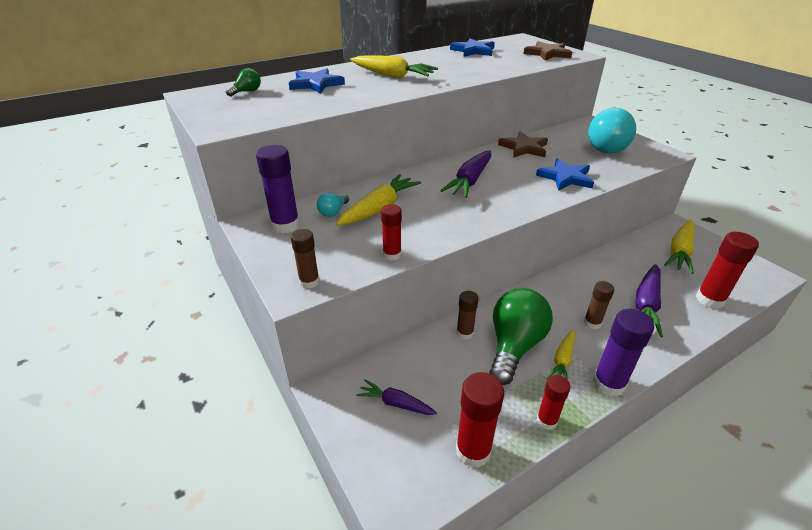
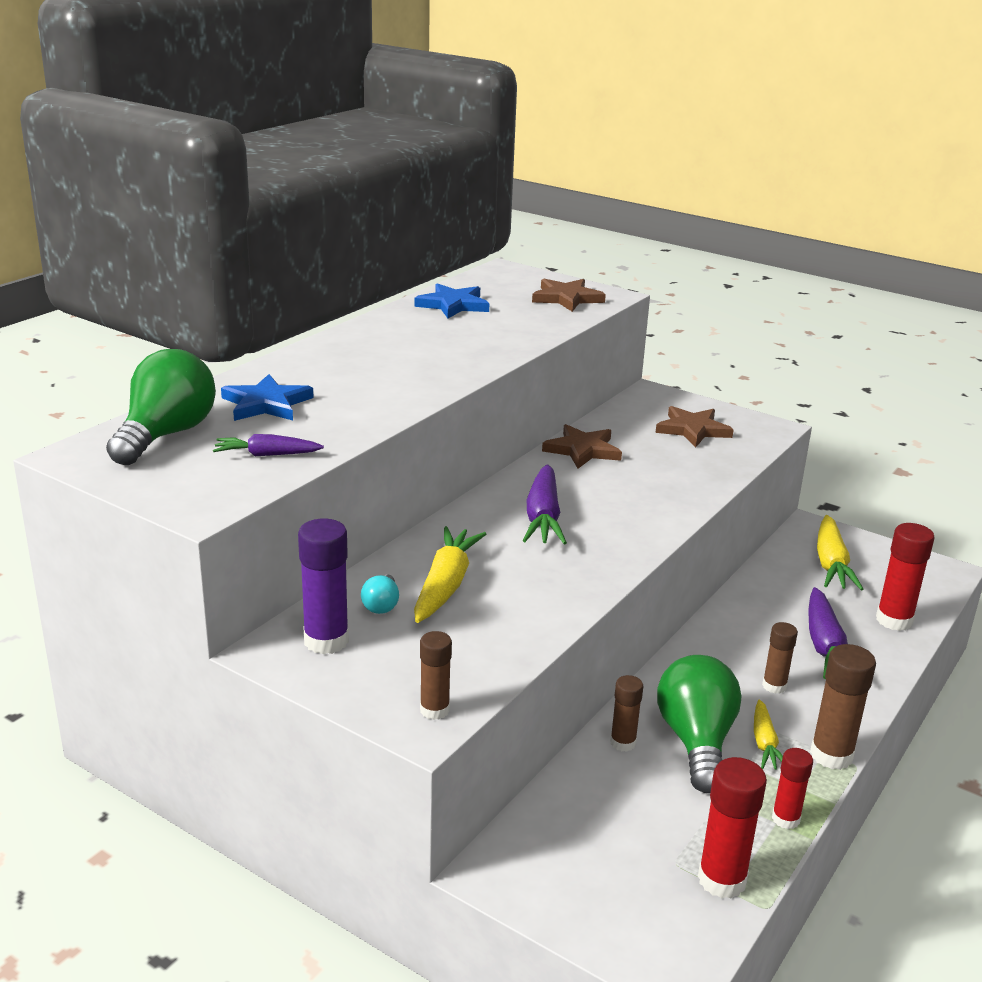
camera: 25 degrees left, 10 degrees down
green light bulb [226,68,261,97] -> green light bulb [106,349,216,465], size x2.25
yellow carrot [350,55,438,78] -> none
purple carrot [356,380,437,415] -> purple carrot moved to [213,434,324,456]
red glue stick [381,204,402,261] -> none
blue star [536,158,594,191] -> none
turquoise light bulb [588,108,636,154] -> brown star [656,406,734,447]
purple glue stick [593,309,654,397] -> brown glue stick [810,644,876,770]

